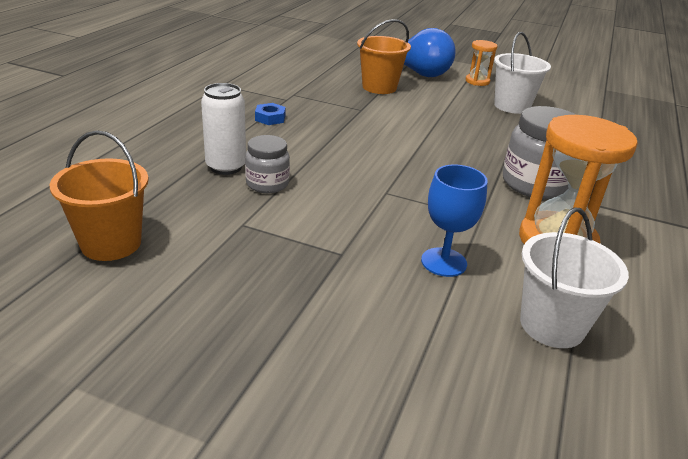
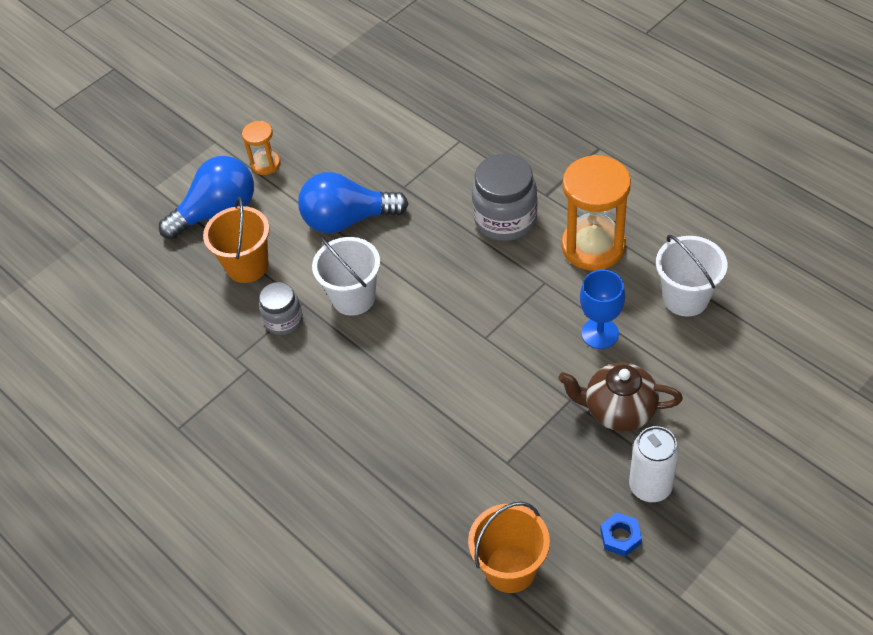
camera: 60 degrees left, 20 degrees up
white can [201,83,246,175] -> white can moved to [629,426,679,502]
grey jar [245,135,290,193] -> grey jar moved to [259,282,303,335]
blue nut [255,103,286,125] -> blue nut moved to [600,512,642,556]
white bucket [494,32,551,114] -> white bucket moved to [312,237,380,316]
none -> blue light bulb [298,172,408,233]
none -> brown teapot [558,362,683,431]

